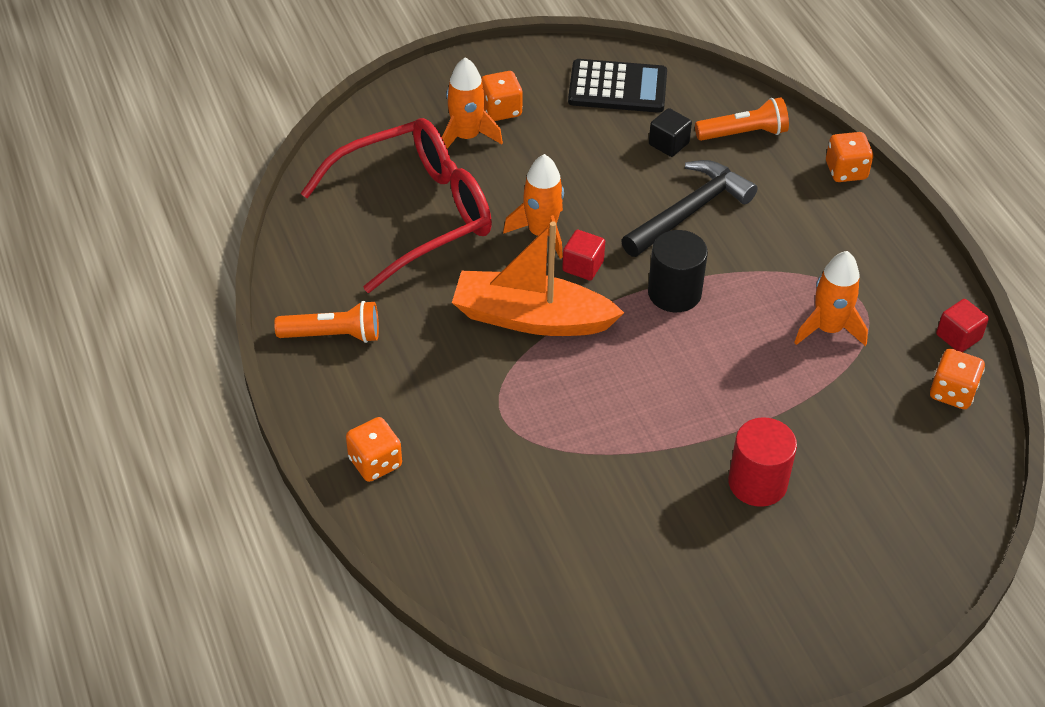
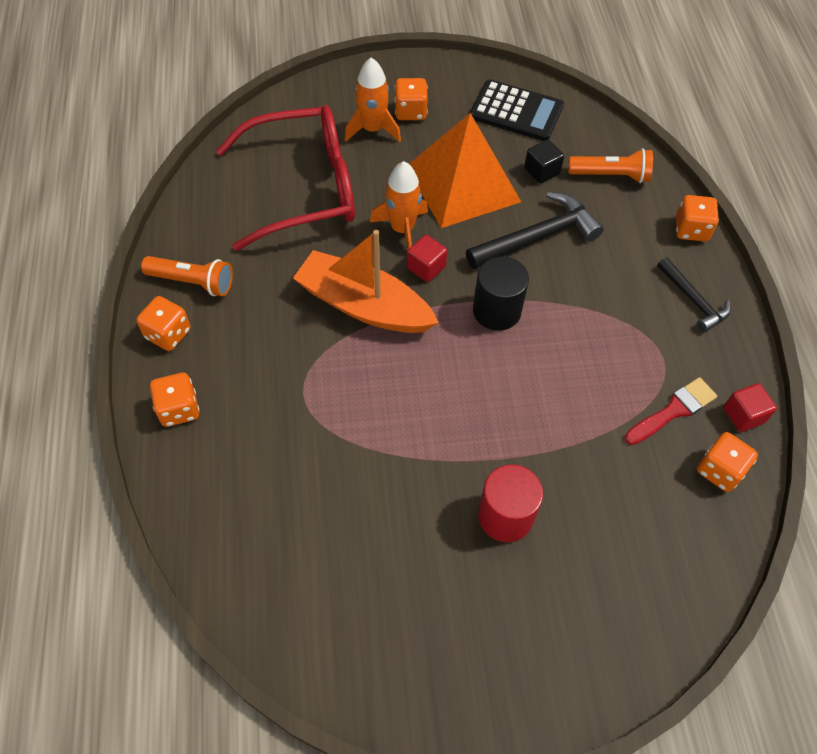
camera: 15 degrees right, 10 degrees up
orange rocket [794,251,868,346] -> none
none -> orange dice [136,296,191,351]
none -> orange pyramid [409,113,521,228]
none -> red brush [625,377,717,445]
none -> black hammer [657,257,731,332]

